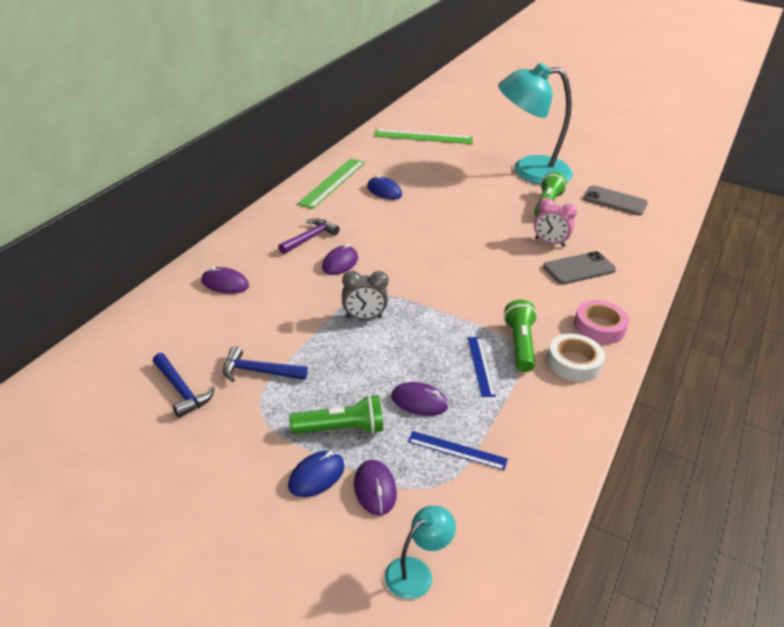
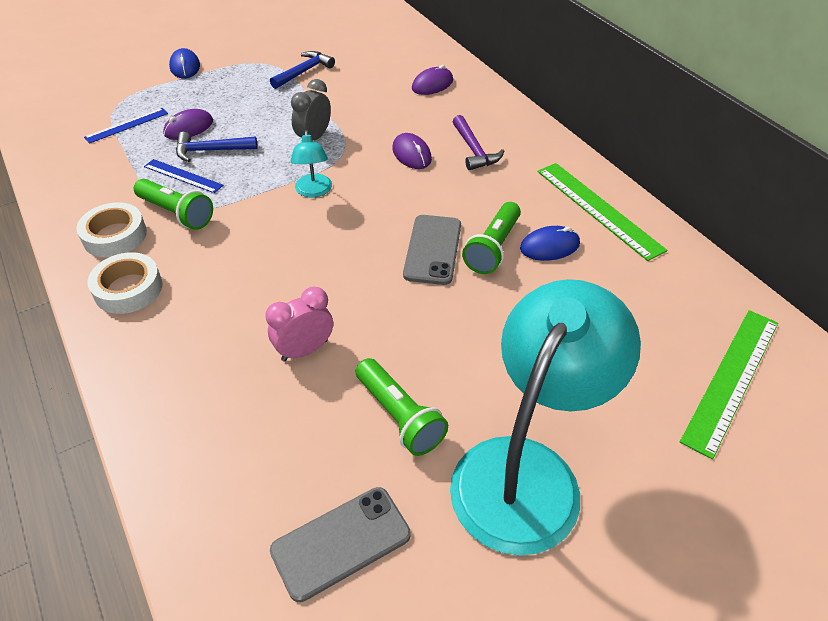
camera: 125 degrees right, 10 degrees up
blue hammer [153,353,215,418] -> blue hammer moved to [176,132,258,162]
green flashlight [290,395,383,434] -> green flashlight moved to [462,202,521,274]
purple mouse [354,460,397,515] -> none
turquoise lamp [385,506,456,599] -> turquoise lamp moved to [291,130,332,197]
grey phone [543,251,616,284] -> grey phone moved to [403,215,461,285]
pink tape [574,300,629,344] -> white tape [87,252,162,314]

